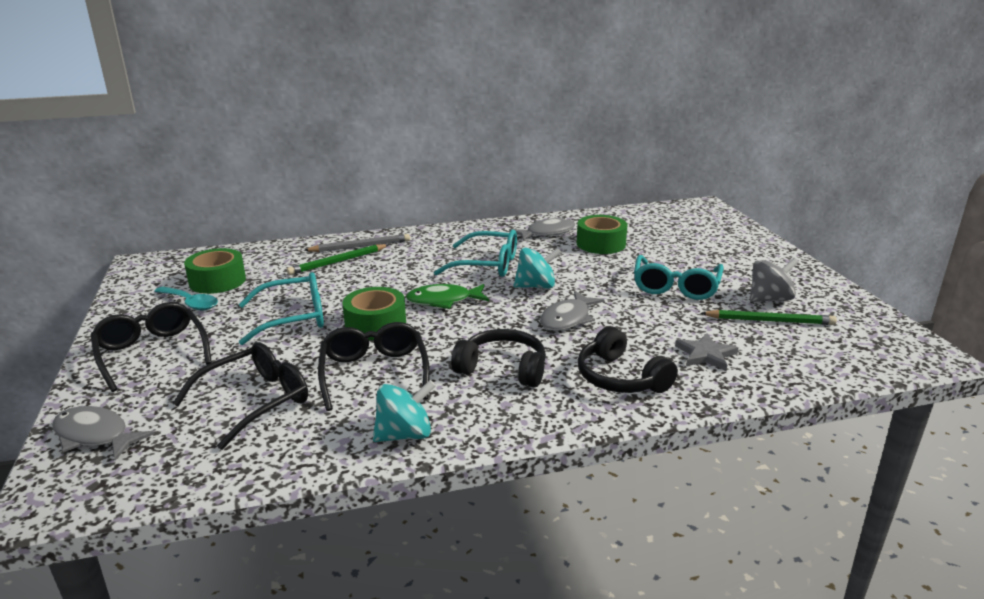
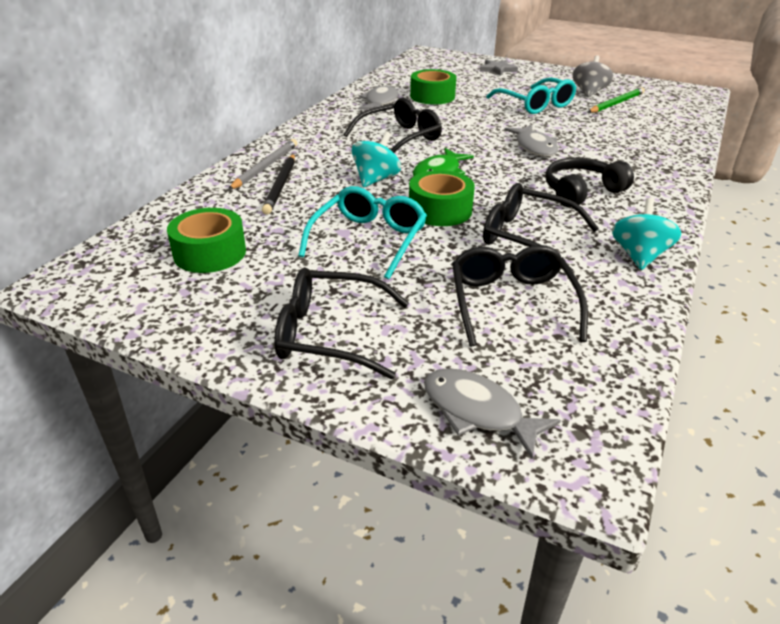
camera: 50 degrees left, 10 degrees up
grey fish [52,406,155,461] -> grey fish turned 60 degrees clockwise [424,368,561,459]
turquoise spoon [154,286,218,310] -> none
green pencil [287,244,388,275] -> black pencil [262,154,295,215]
turquoise glasses [434,230,517,277] -> black glasses [343,98,442,153]
turquoise spinning top [513,248,562,288] -> turquoise spinning top moved to [352,131,401,187]
black headphones [578,326,678,393] -> none
grey star [675,333,739,371] -> grey star moved to [480,60,518,76]

